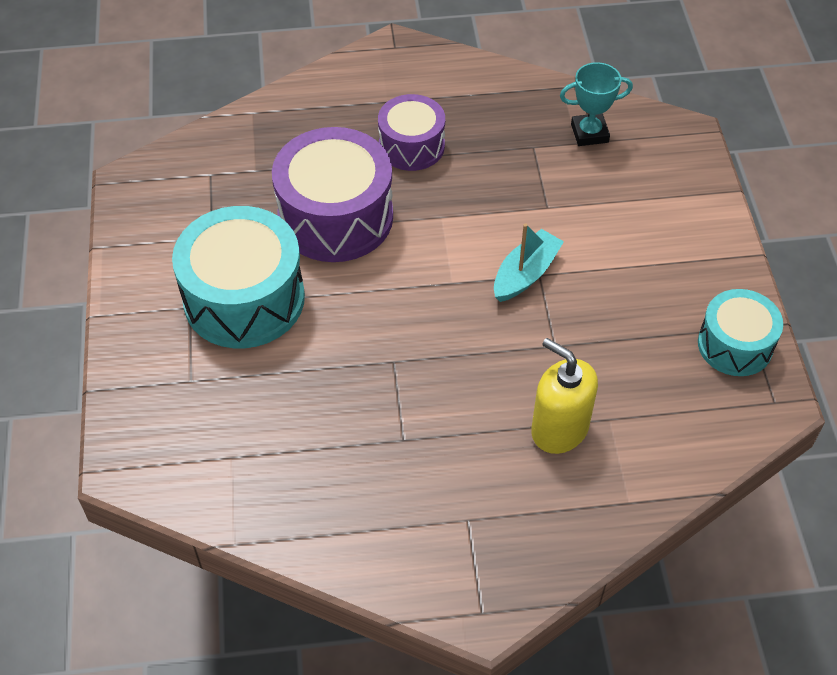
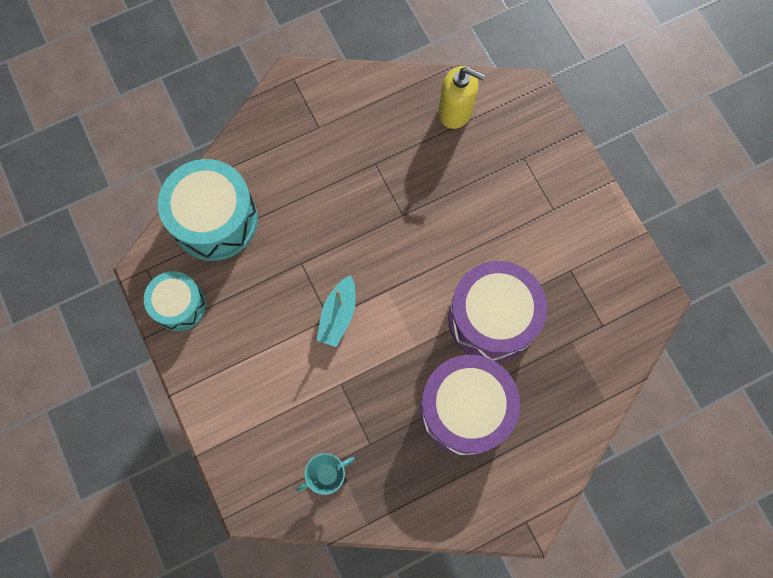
camera: 160 degrees right, 20 degrees up
turquoise drum [172,206,305,348] -> turquoise drum moved to [158,159,258,261]
purple drum [378,94,445,171] -> purple drum [420,355,520,456], size x1.67
yellow soap dispenser [531,338,598,454] -> yellow soap dispenser moved to [439,66,485,129]

